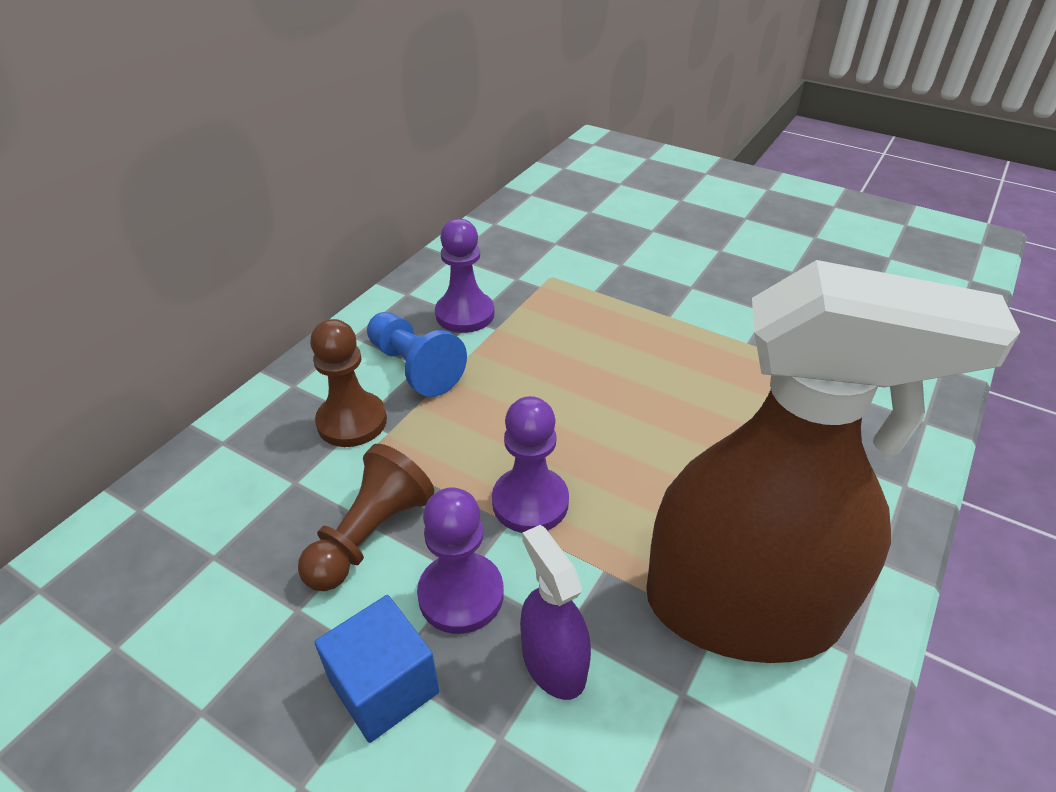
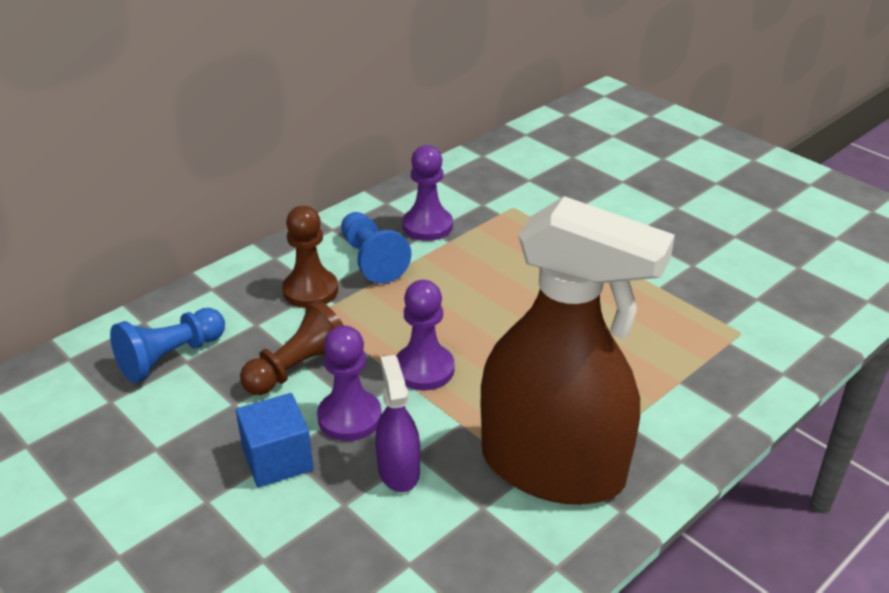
camera: 15 degrees right, 5 degrees down
none -> blue pawn [110,308,225,383]

